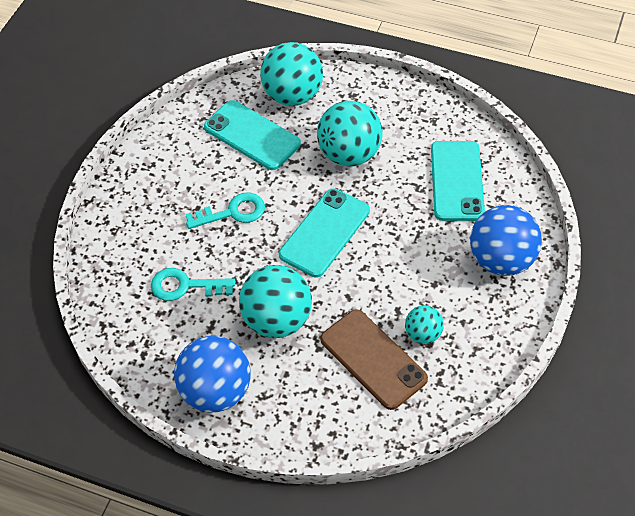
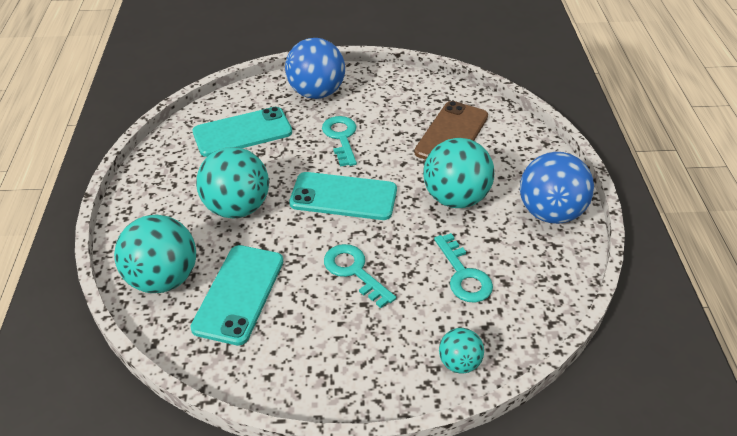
camera: 115 degrees left, 10 degrees down
turquoise ball [405,305,444,344] -> turquoise ball moved to [439,328,484,373]
none -> turquoise key [322,116,357,166]

